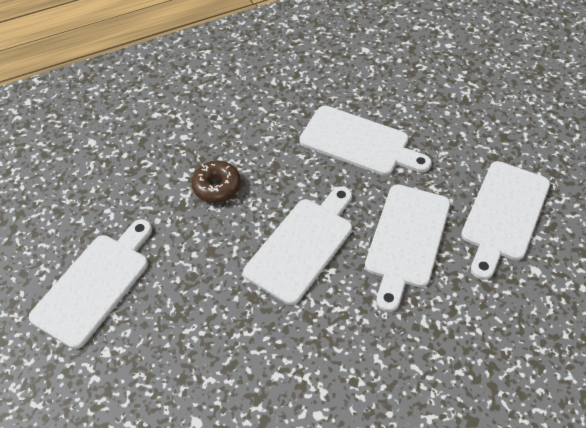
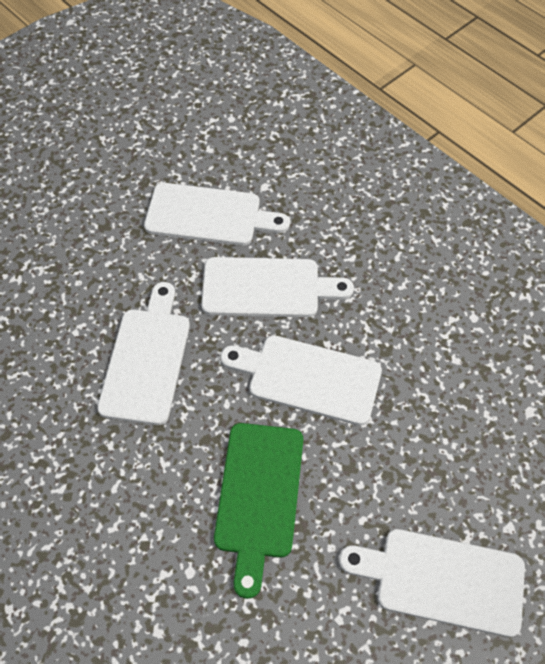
camera: 110 degrees left, 5 degrees up
brown donut [191,160,241,203] -> green cutting board [214,423,303,599]

